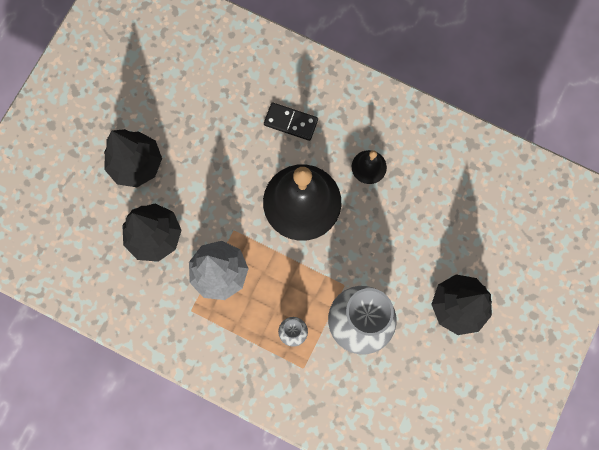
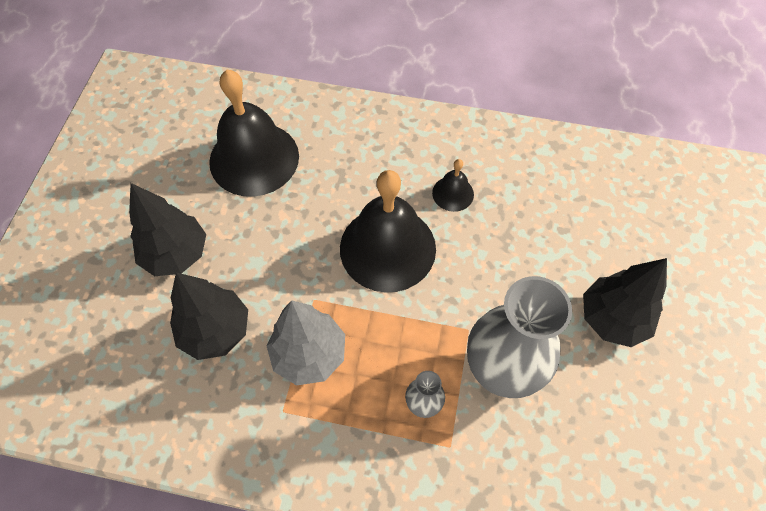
camera: 15 degrees left, 15 degrees down
black domino [264,102,318,141] -> none
none -> black bell [209,70,299,197]

